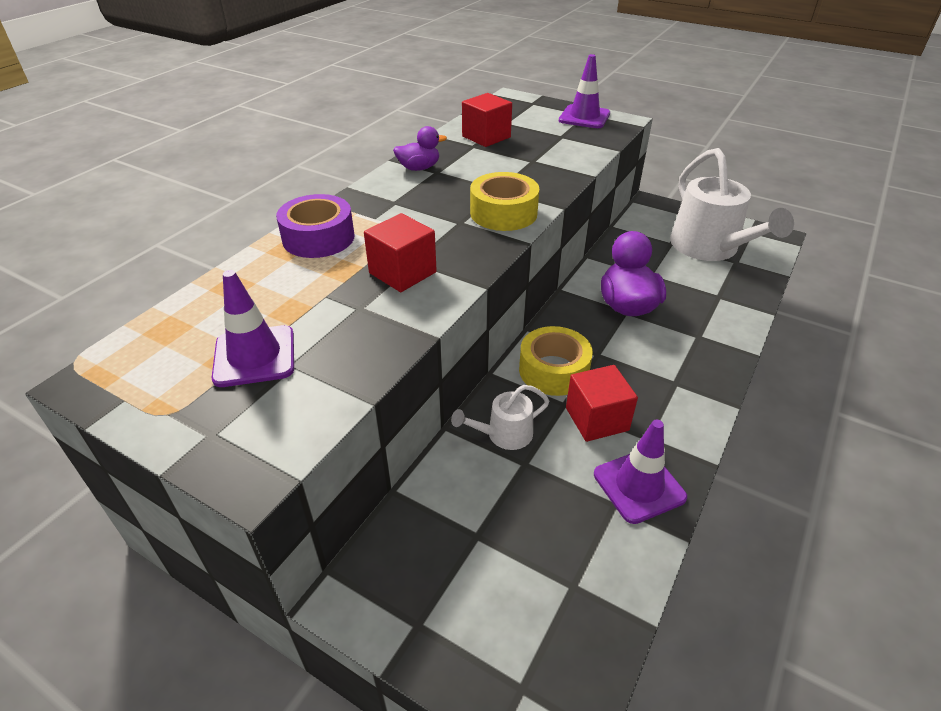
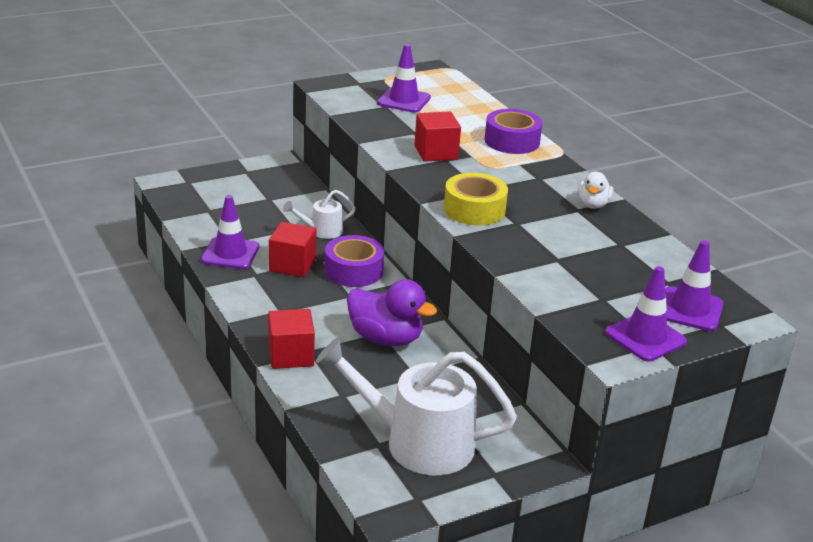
camera: 120 degrees right, 10 degrees down
purple duck [393,126,447,171] -> white duck [578,172,613,209]
white watering can [451,385,550,450] -> white watering can turned 120 degrees counterclockwise [283,190,356,239]
red cube [462,93,512,147] -> red cube moved to [268,309,315,369]
yellow tape [519,326,593,396] -> purple tape [325,235,384,287]
none -> purple traffic cone [665,240,724,331]

